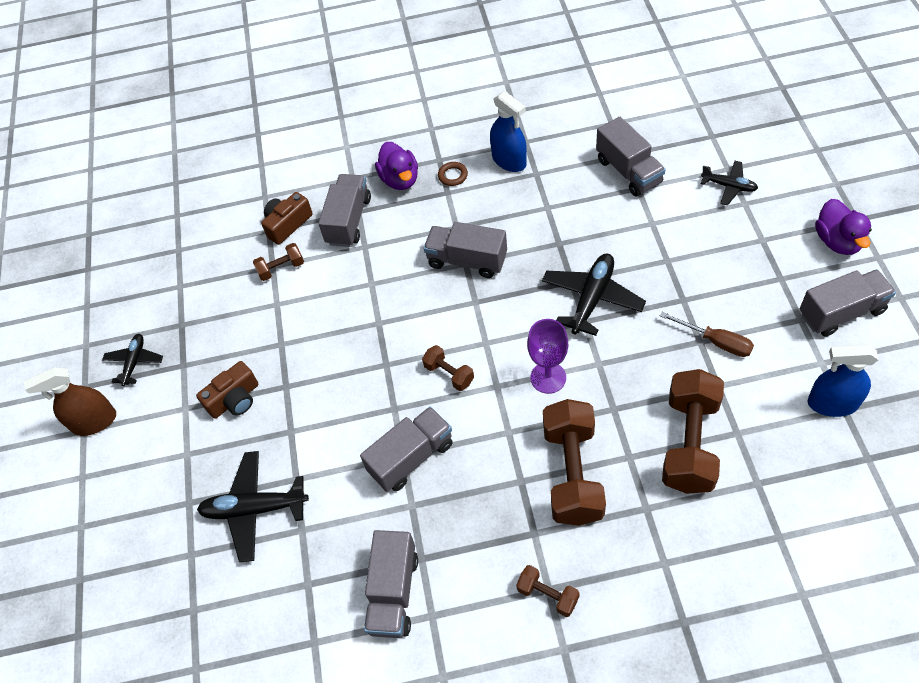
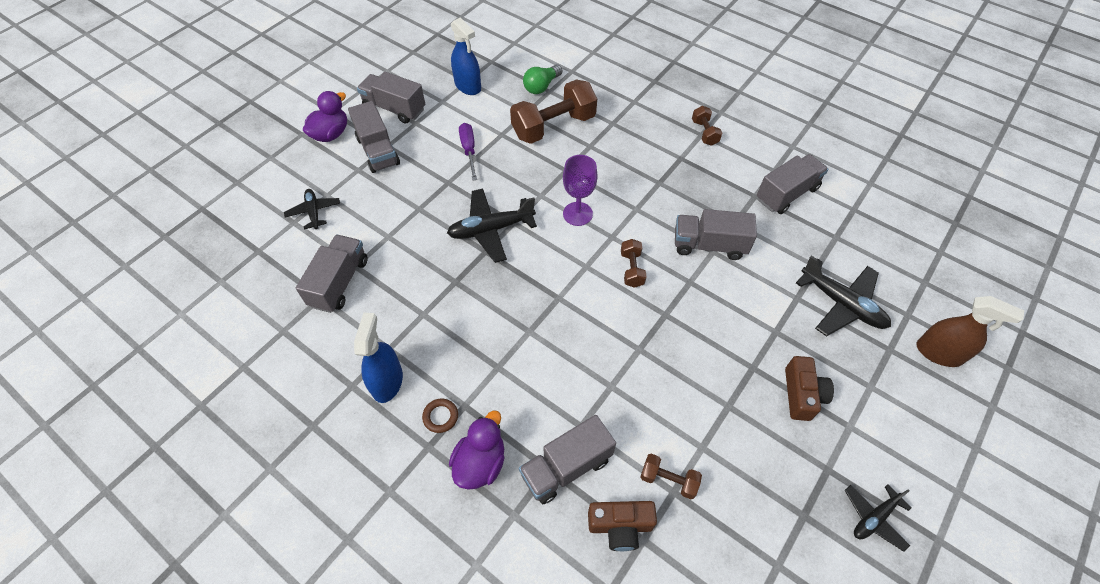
camera: 140 degrees left, 0 degrees up
brown spray bottle [24,367,116,436] -> brown spray bottle moved to [917,296,1024,367]
brown camera [196,361,258,419] -> brown camera turned 90 degrees clockwise [785,356,834,421]
grey truck [424,222,507,278] -> grey truck moved to [348,101,400,173]
brown dumbbell [543,399,606,526] -> none
brown screwdriver [660,312,754,357] -> purple screwdriver [459,123,477,181]
none -> green light bulb [523,65,562,94]

